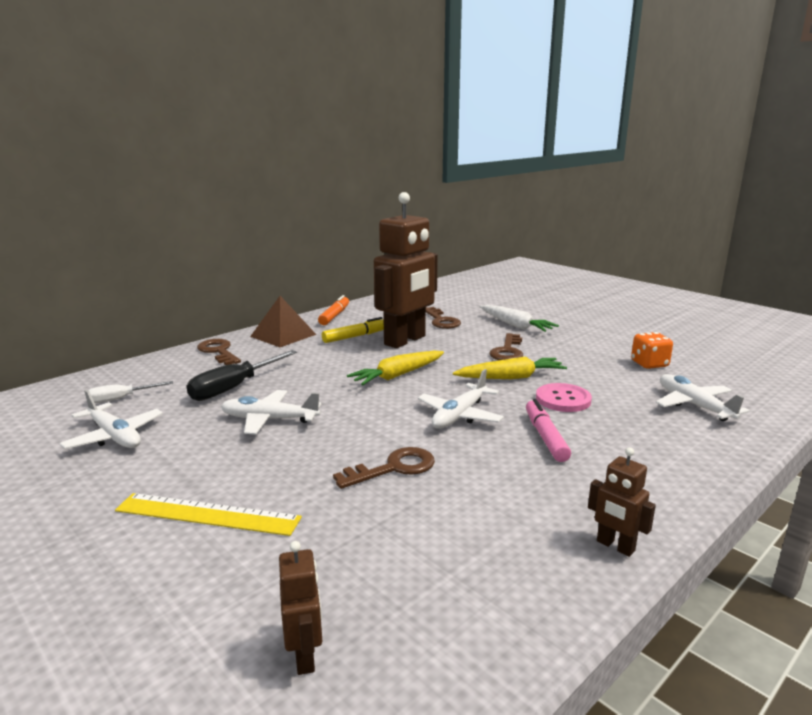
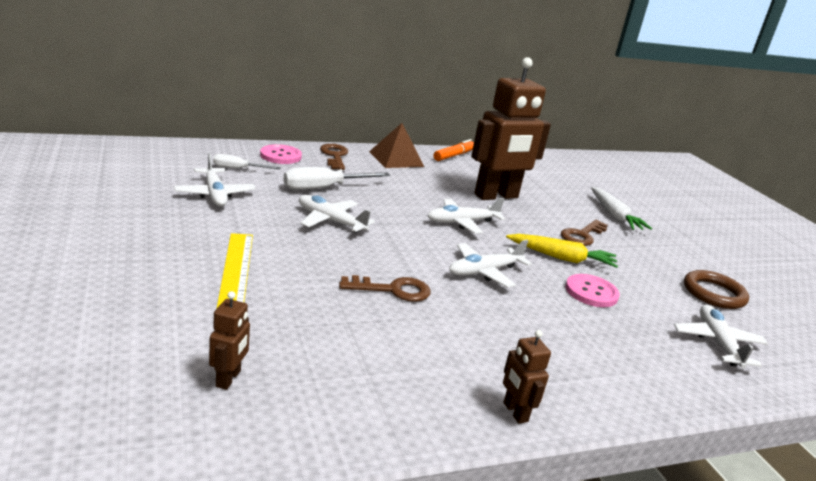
camera: 20 degrees right, 5 degrees up
yellow ruler [115,493,302,536] -> yellow ruler turned 45 degrees clockwise [216,233,253,309]
black screwdriver [187,350,297,401] -> white screwdriver [283,167,390,190]
yellow marker [322,317,384,343] -> none
yellow carrot [347,351,444,385] -> white plane [427,198,505,234]
brown key [426,307,461,329] -> none
pink marker [526,399,571,462] -> none
orange dice [631,332,673,369] -> brown ring [684,270,749,309]
none -> pink button [260,144,302,164]

